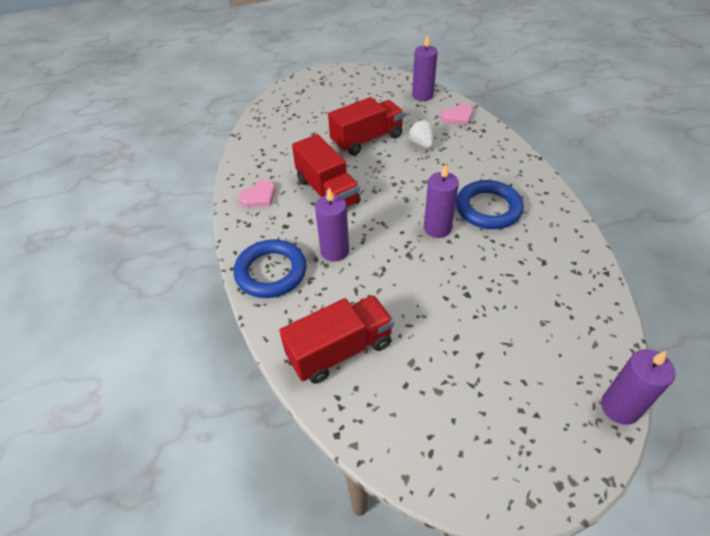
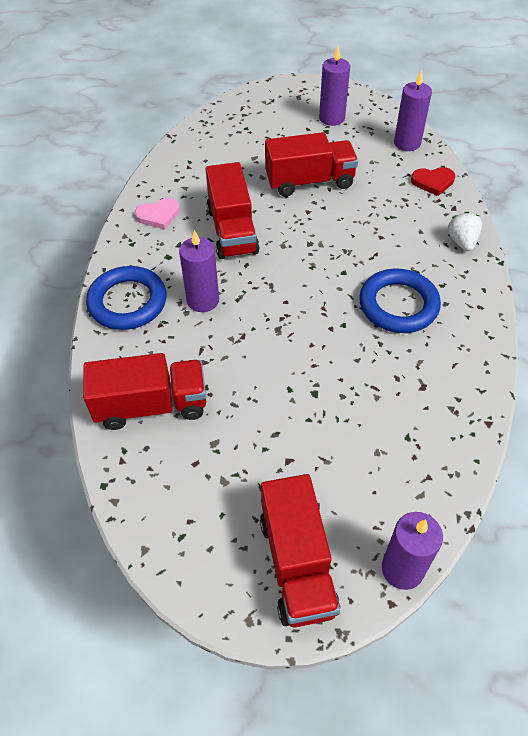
camera: 20 degrees right, 5 degrees up
white strawberry [408,119,434,148] -> white strawberry moved to [448,212,482,251]
purple candle [424,164,459,238] -> purple candle moved to [319,47,350,126]
pink heart [441,104,473,125] -> red heart [411,167,455,196]
none -> red truck [260,474,340,627]

